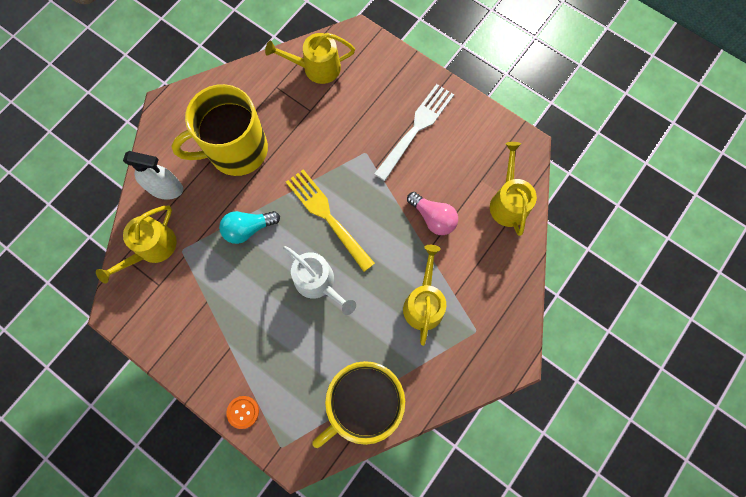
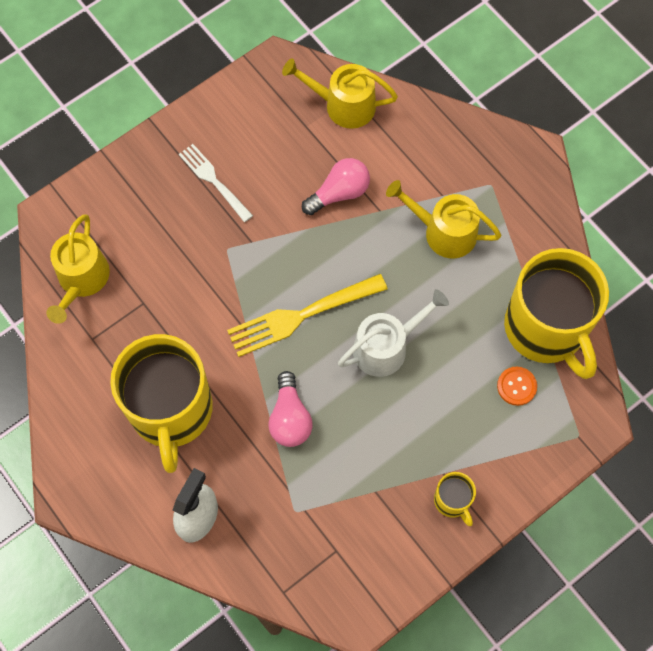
camera: 75 degrees left, 5 degrees down
yellow watering can [96,206,177,283] -> none
turquoise light bulb [219,211,280,244] -> pink light bulb [268,371,313,447]
orange button [226,396,259,429] -> orange button moved to [497,367,537,406]
white fork [374,84,454,181] -> white fork [179,144,253,222], size x0.65
none -> yellow mug [434,472,476,526]

